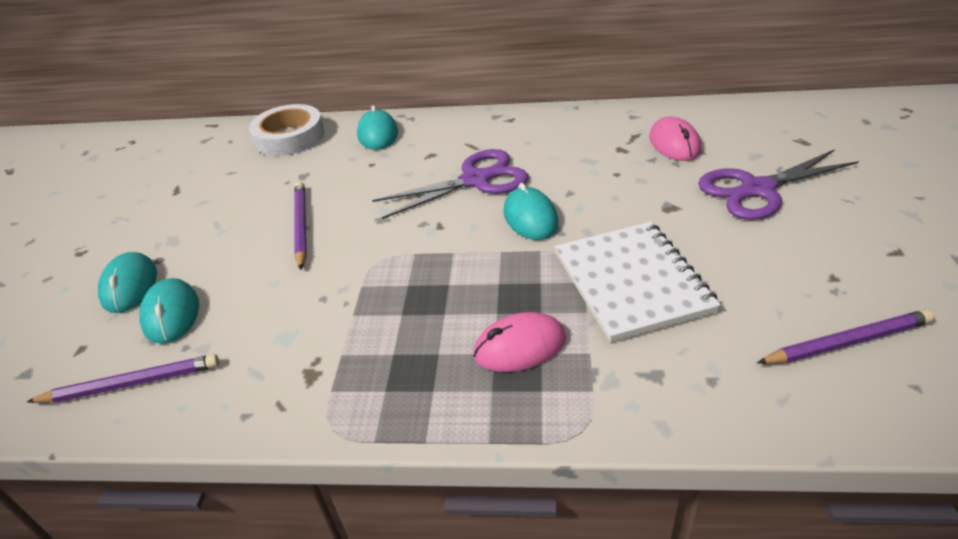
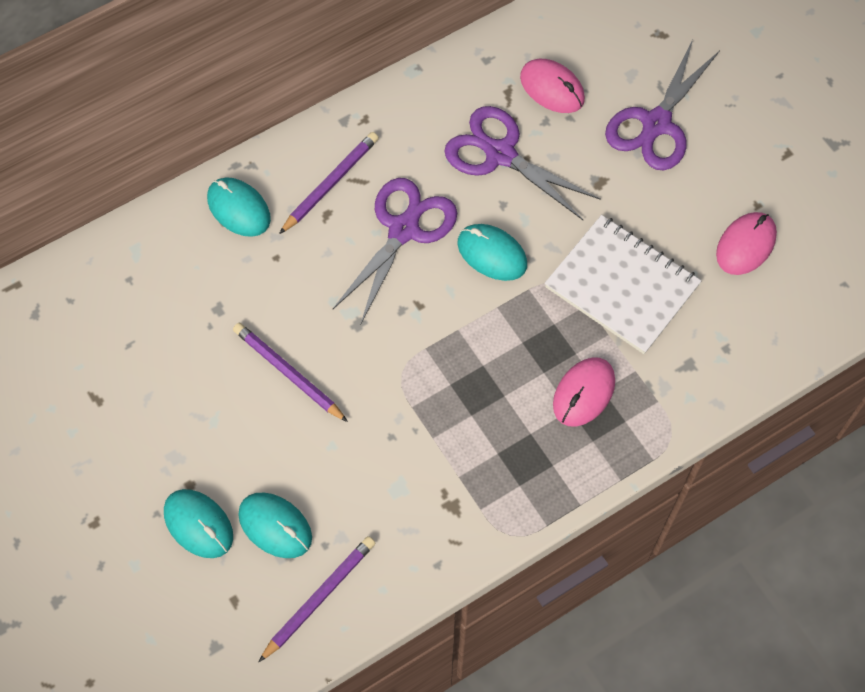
camera: 40 degrees left, 25 degrees up
white tape [249,104,325,156] -> none
purple pencil [757,309,934,364] -> purple pencil moved to [279,132,379,234]
none -> purple scissors [444,106,601,220]
none -> pink mouse [716,212,777,275]

